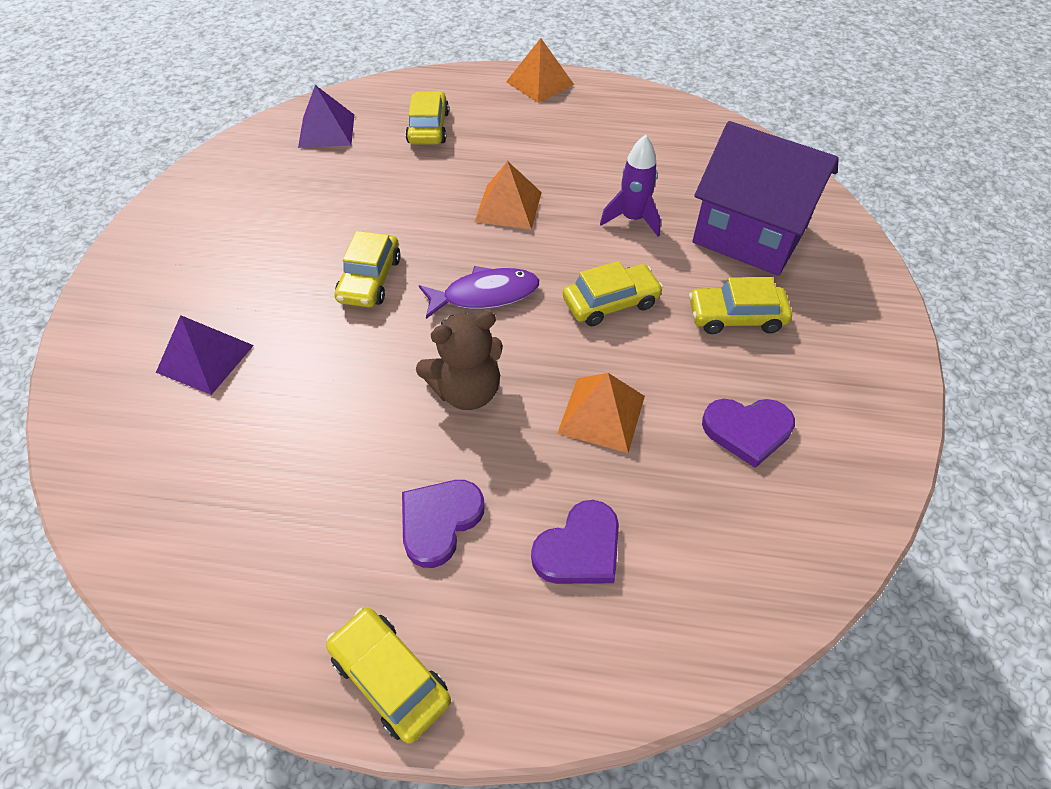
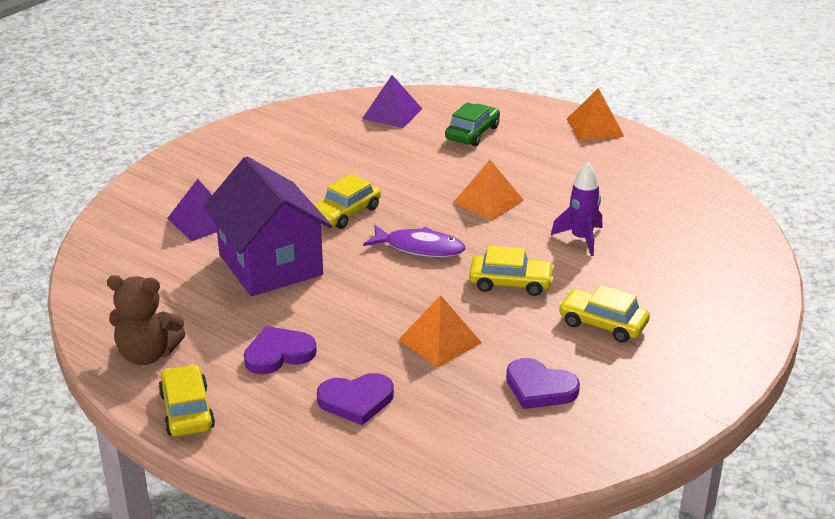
camera: 30 degrees right, 20 degrees down
yellow car [405,91,449,145] -> green car [445,102,500,146]
brown teddy bear [416,311,503,410] -> brown teddy bear moved to [107,275,186,365]
purple house [692,121,839,276] -> purple house moved to [203,156,332,296]

